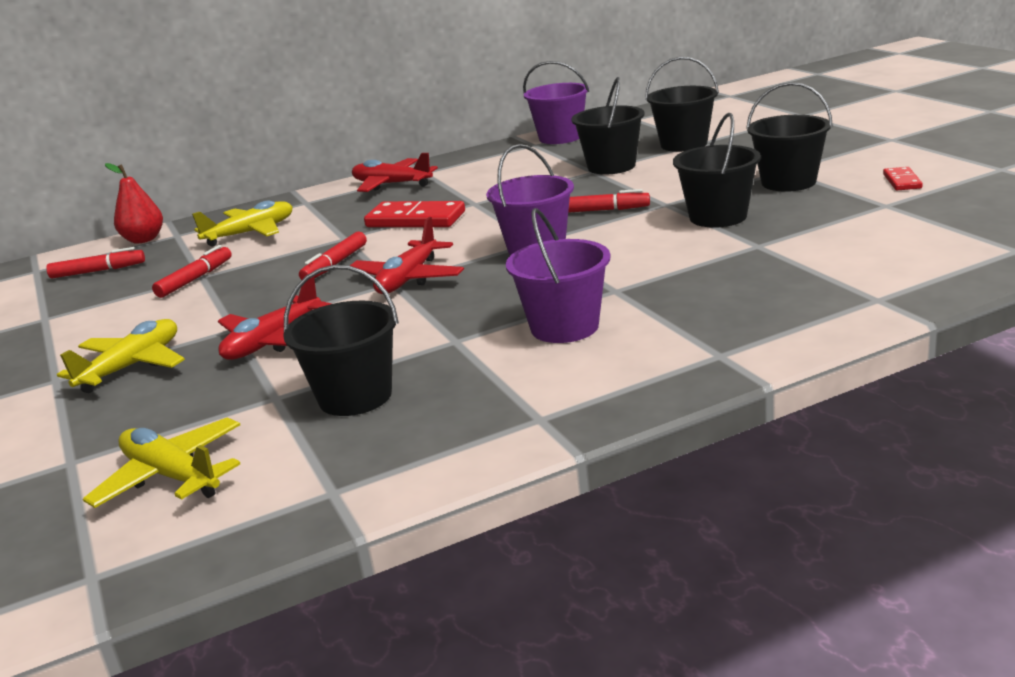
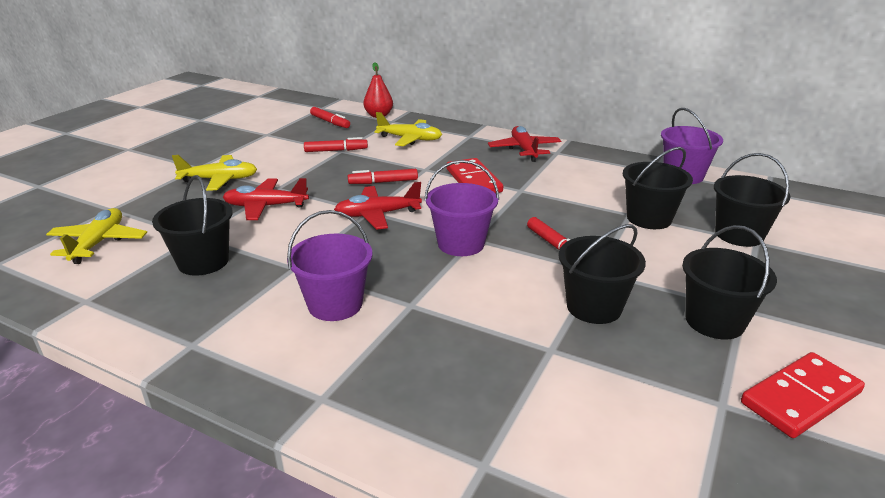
camera: 50 degrees right, 5 degrees up
red domino [883,167,923,190] -> red domino [741,352,865,438], size x1.90

